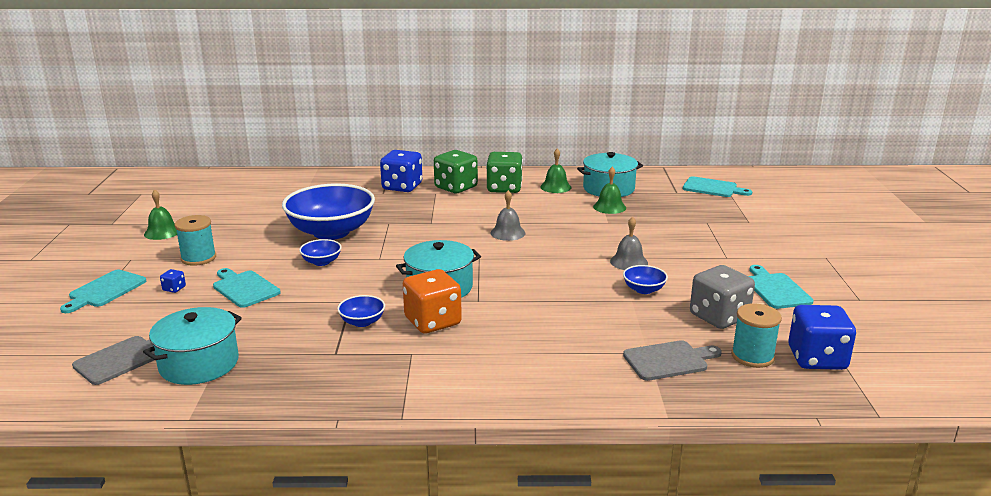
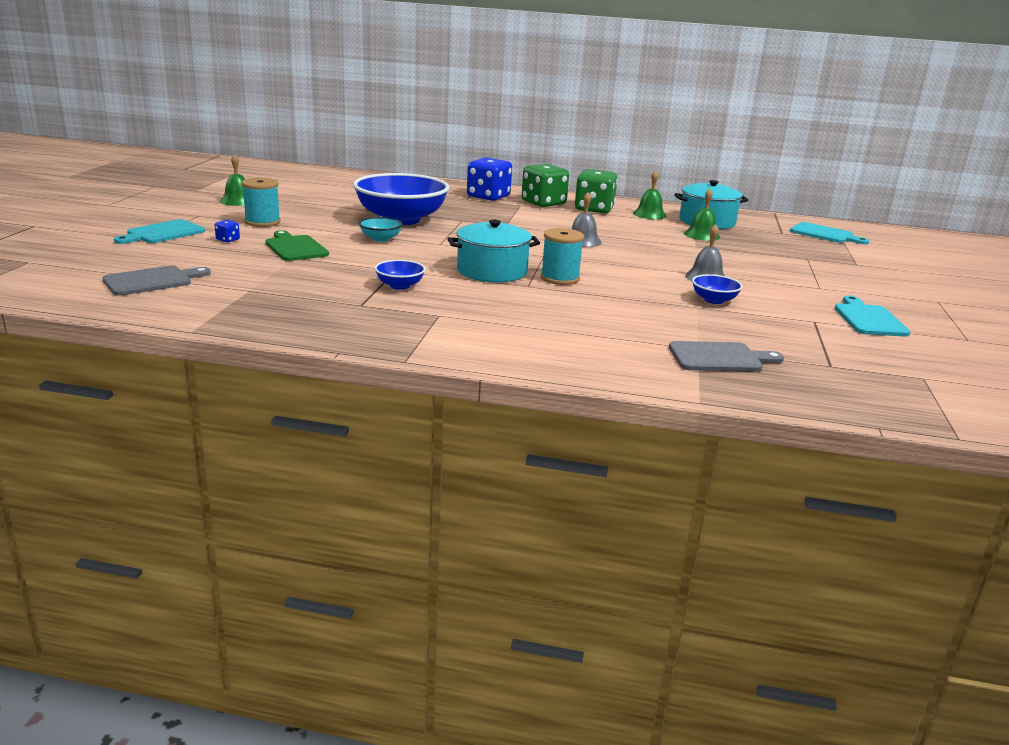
camera: 10 degrees right, 0 degrees up
turquoise pot [143,307,242,385] -> none
turquoise cutting board [213,268,280,308] -> green cutting board [266,230,329,261]
blue bowl [299,239,342,266] -> turquoise bowl [359,217,403,242]
orange dice [403,269,462,334] -> none
grey dice [690,265,755,329] -> none
turquoise spool [731,303,782,368] -> turquoise spool moved to [540,228,584,285]
blue dice [788,305,856,370] -> none

